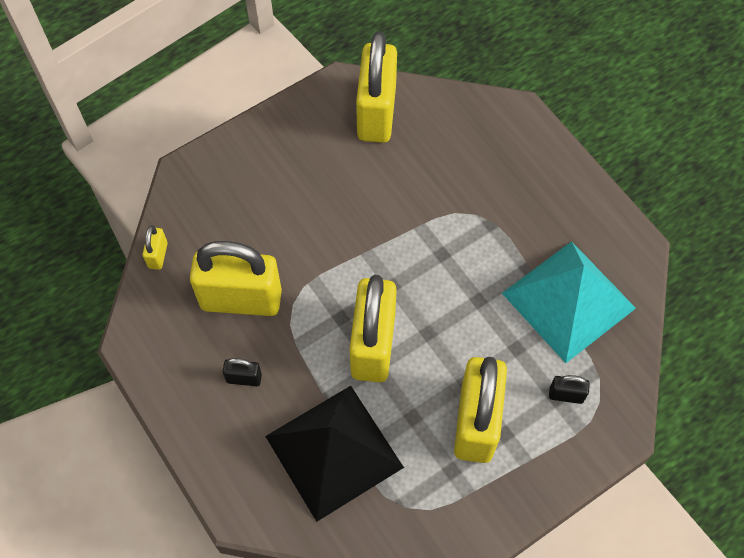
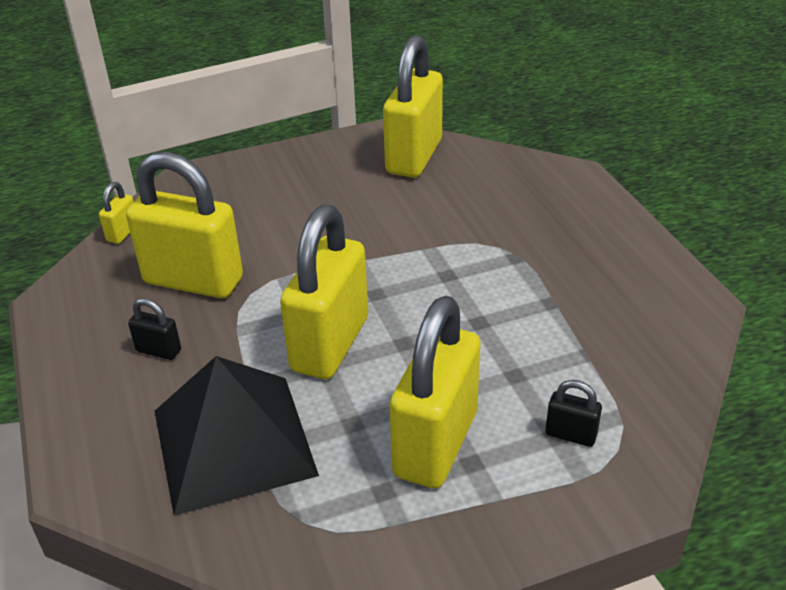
camera: 15 degrees right, 25 degrees down
turquoise pyramid [502,241,636,363] -> none

